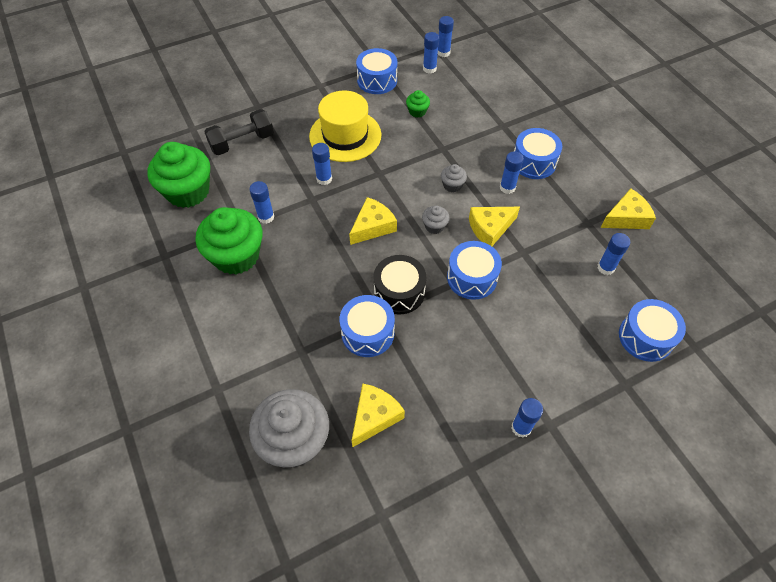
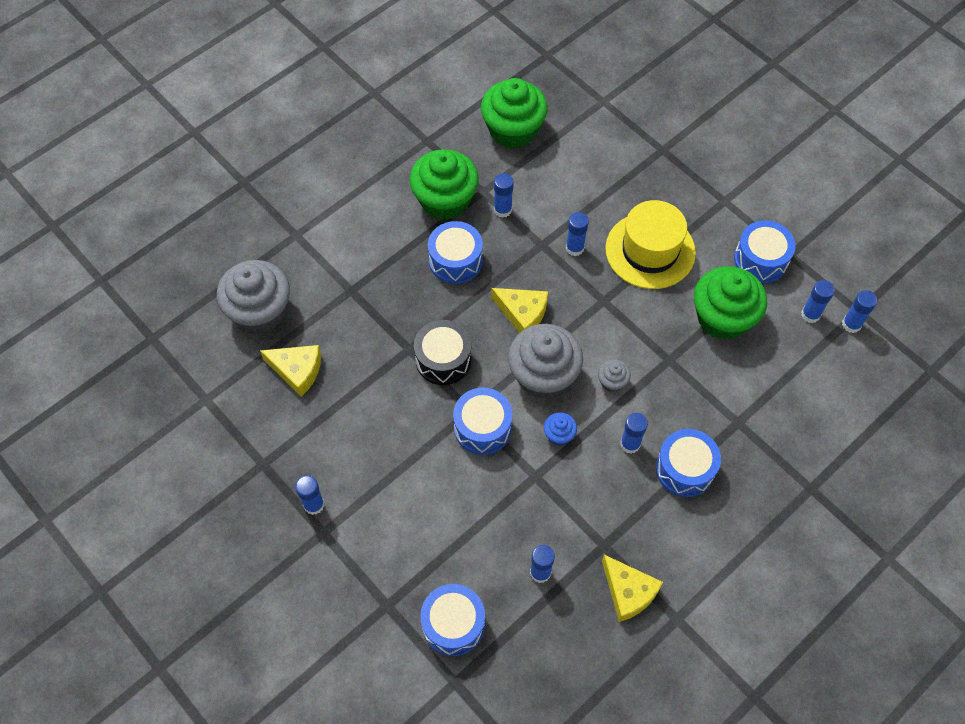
camera: 75 degrees right, 5 degrees up
black dumbbell [204,109,274,155] -> none
blue drum [340,295,395,357] -> blue drum moved to [428,221,483,284]
green cupcake [406,90,430,118] -> green cupcake [694,266,767,340], size x2.27
grey cupcake [422,206,450,234] -> grey cupcake [508,324,583,399], size x2.27
yellow cheese [469,207,520,246] -> blue cupcake [544,412,577,446]

